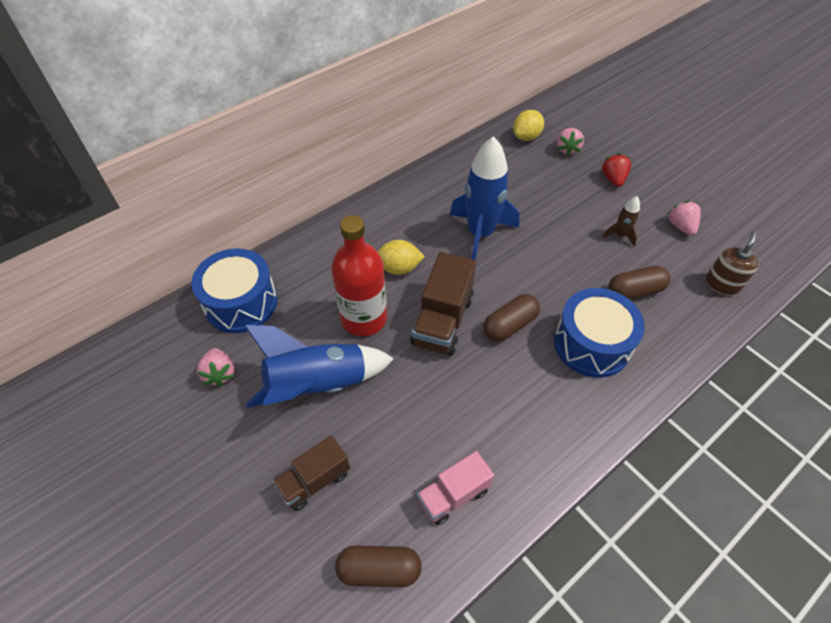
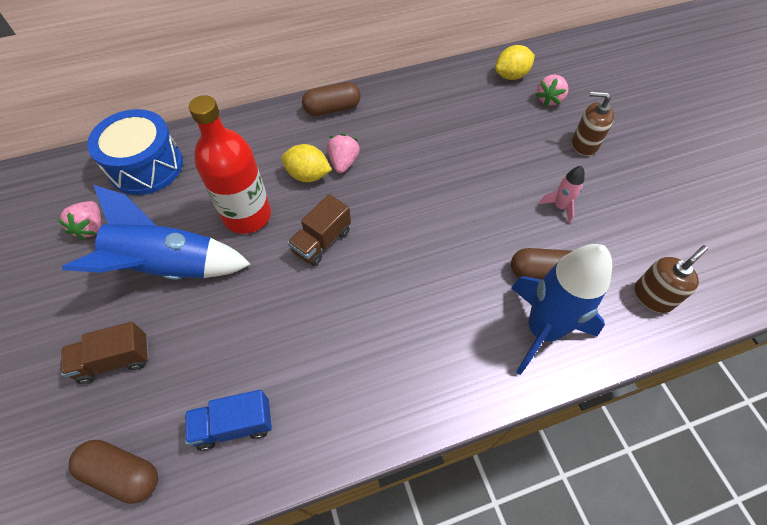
camera: 20 degrees right, 5 degrees up
brown truck [410,252,476,356] -> brown truck [288,194,351,266], size x0.65
pink truck [417,451,494,525] -> blue truck [185,390,272,451]
blue rocket [450,136,519,260] -> blue rocket moved to [511,244,612,375]
brown capsule [483,294,540,342] -> brown capsule moved to [302,82,361,116]
blue drum [554,288,645,378] -> none
red strawberry [602,153,631,187] -> brown soap dispenser [572,91,614,156]
brown rocket [603,196,640,247] -> pink rocket [539,166,585,224]
pink strawberry [667,201,701,236] -> pink strawberry moved to [327,134,360,173]

